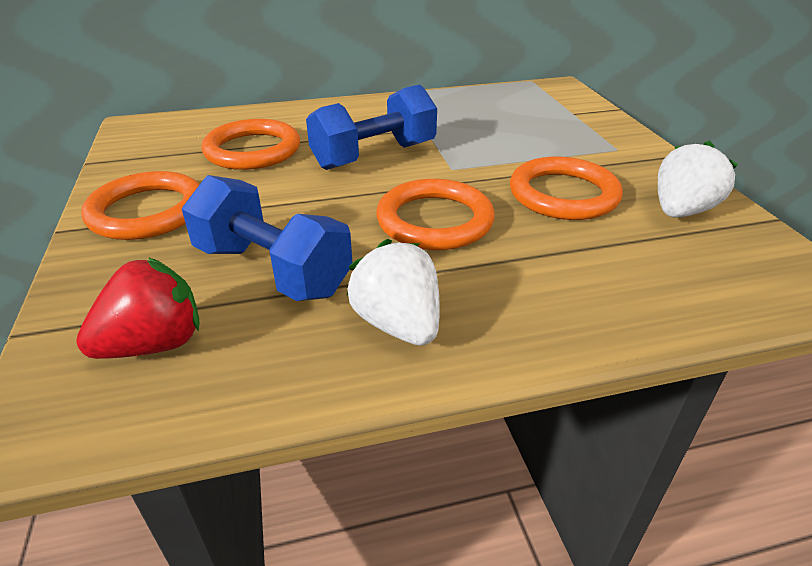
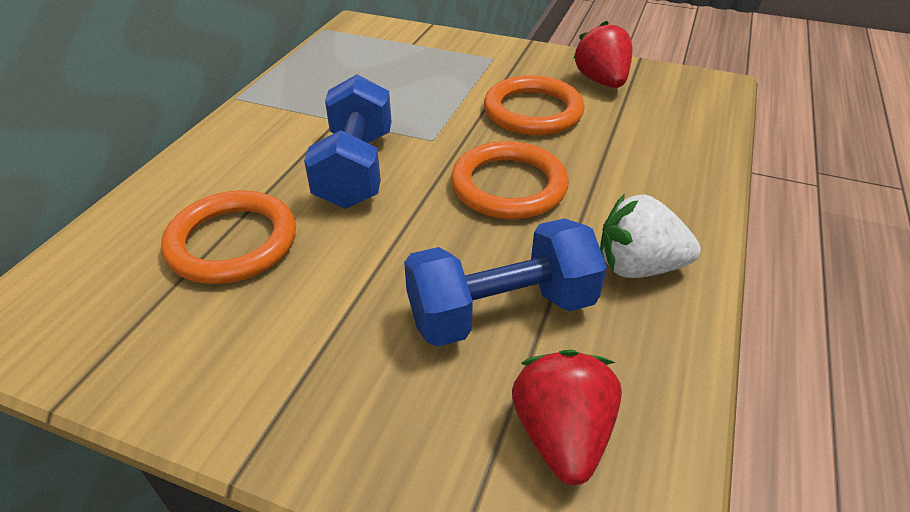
camera: 55 degrees left, 5 degrees up
orange ring [81,171,200,240] -> none
white strawberry [658,140,738,218] -> red strawberry [573,20,632,88]

